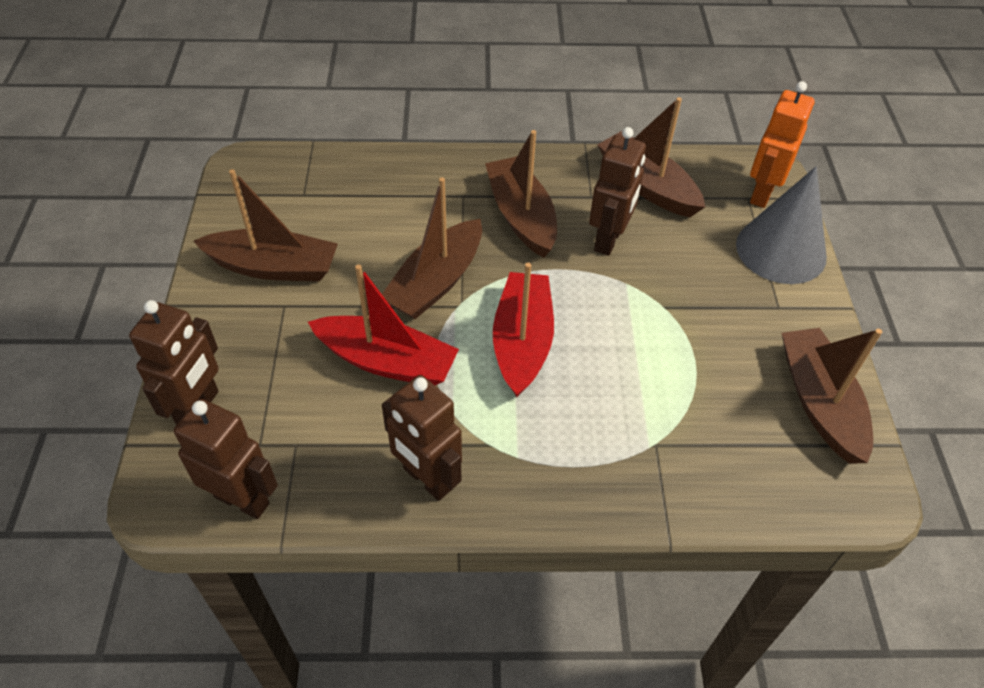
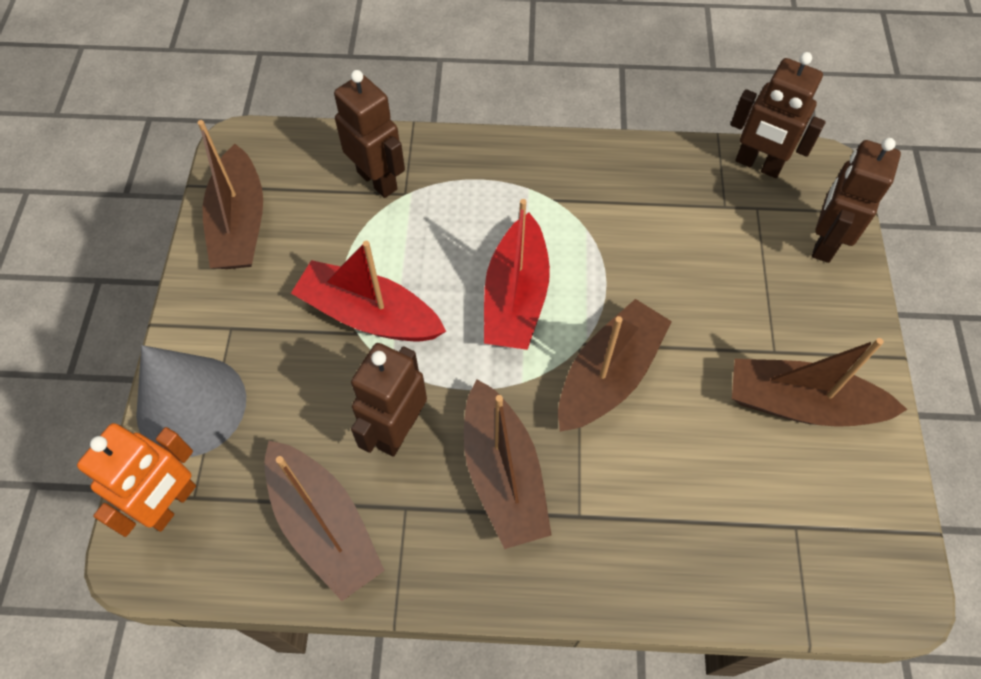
camera: 175 degrees left, 10 degrees up
red boat [308,264,459,385] -> red boat moved to [291,241,446,342]
brown robot [382,375,462,501] -> brown robot moved to [334,70,405,198]

